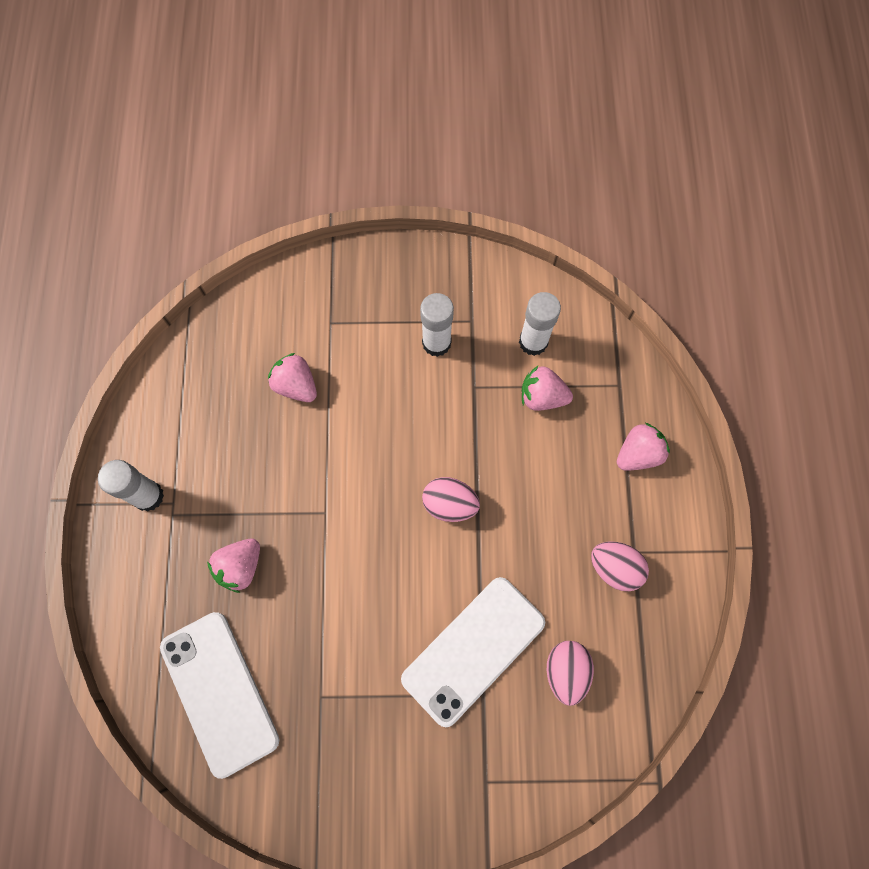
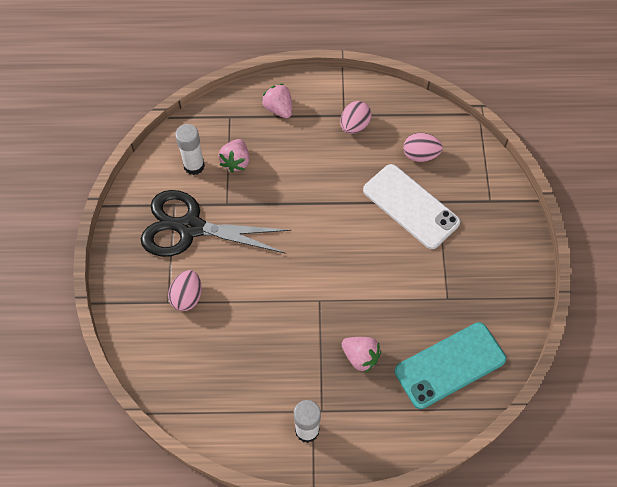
camera: 90 degrees left, 10 degrees down
white phone [160,612,280,779] -> turquoise phone [395,322,506,409]
pink strawberry [268,353,317,402] -> none
white glue stick [420,293,454,357] -> black scissors [141,190,291,257]
pink egg [422,477,480,522] -> pink egg moved to [168,270,202,311]

